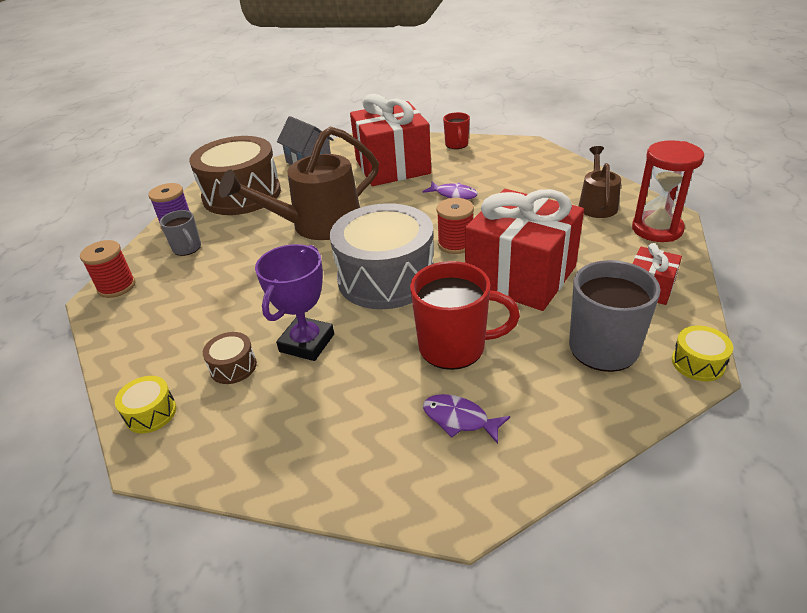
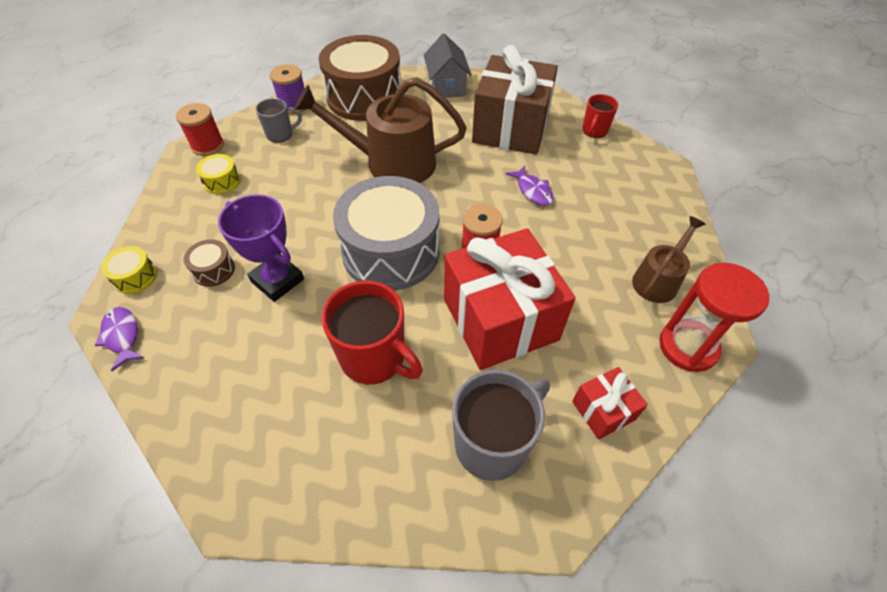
camera: 30 degrees right, 15 degrees up
grey mug [160,210,201,256] -> grey mug turned 105 degrees counterclockwise [256,98,302,143]
purple trophy [255,244,334,361] -> purple trophy turned 75 degrees clockwise [218,194,304,302]
red gift [350,94,431,186] -> brown gift [472,45,558,155]
purple fish [423,394,510,444] -> purple fish moved to [94,307,144,371]
yellow drum [672,326,733,381] -> yellow drum moved to [196,154,241,194]

